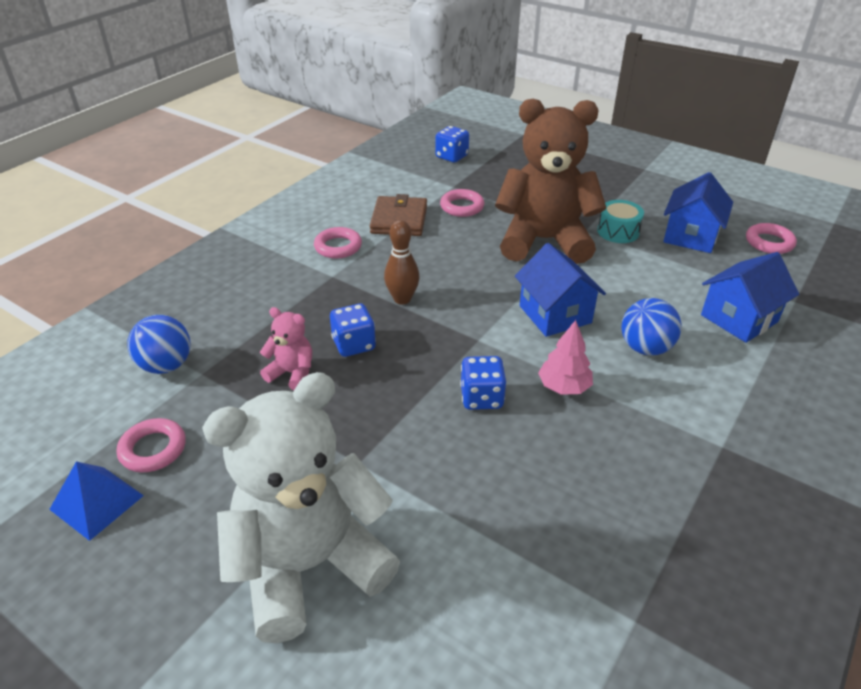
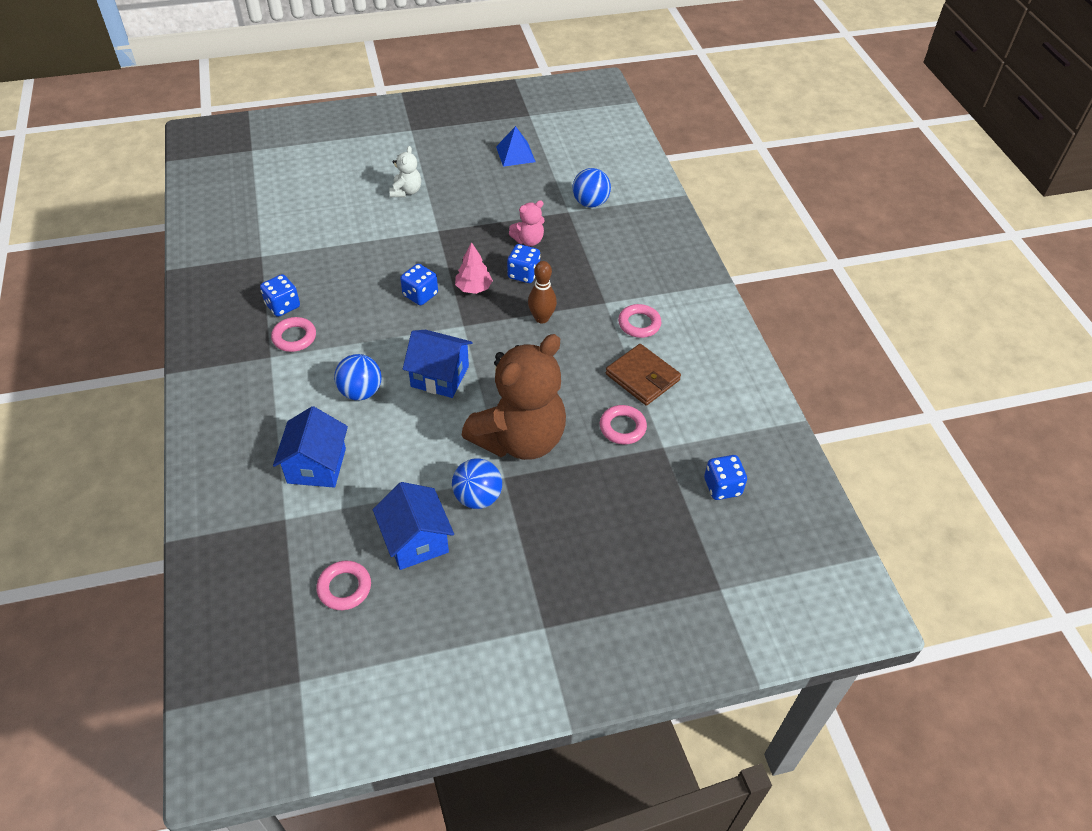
camera: 130 degrees right, 10 degrees up
pink ring [117,418,186,472] -> pink ring moved to [271,317,316,352]
white teddy bear [202,372,400,643] -> white teddy bear [389,146,421,197], size x0.43
pink tree [538,320,593,395] -> pink tree moved to [455,242,493,294]
turquoise drum [597,200,644,243] -> blue ball [452,458,502,509]
none -> blue dice [260,274,300,317]

